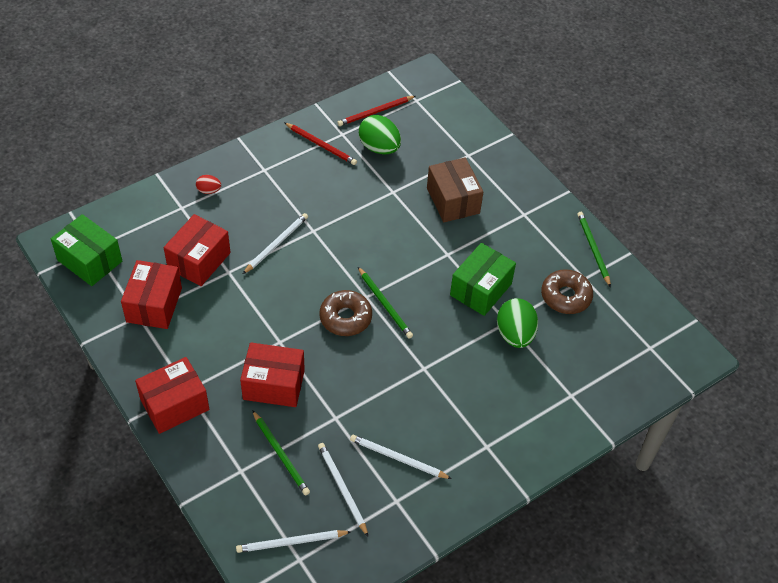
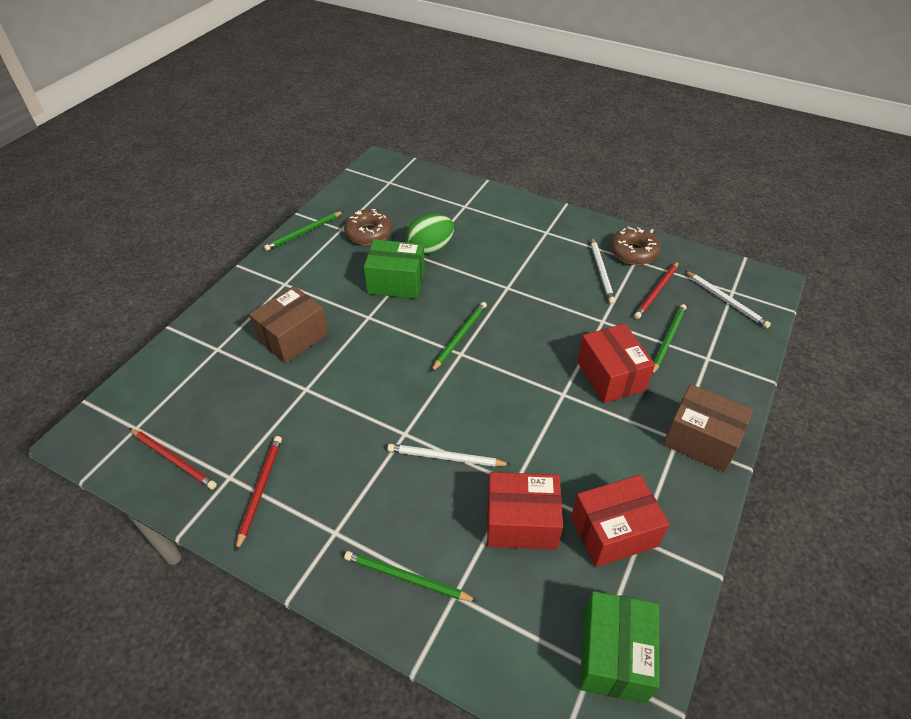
camera: 115 degrees left, 5 degrees down
red box [135,357,209,434] -> brown box [663,384,753,472]
red egg [196,175,221,194] -> green pencil [344,551,477,601]
white pencil [318,443,368,536] -> red pencil [634,261,679,319]
brown donut [319,290,372,336] -> brown donut moved to [610,226,661,265]
green egg [359,115,401,154] -> none

